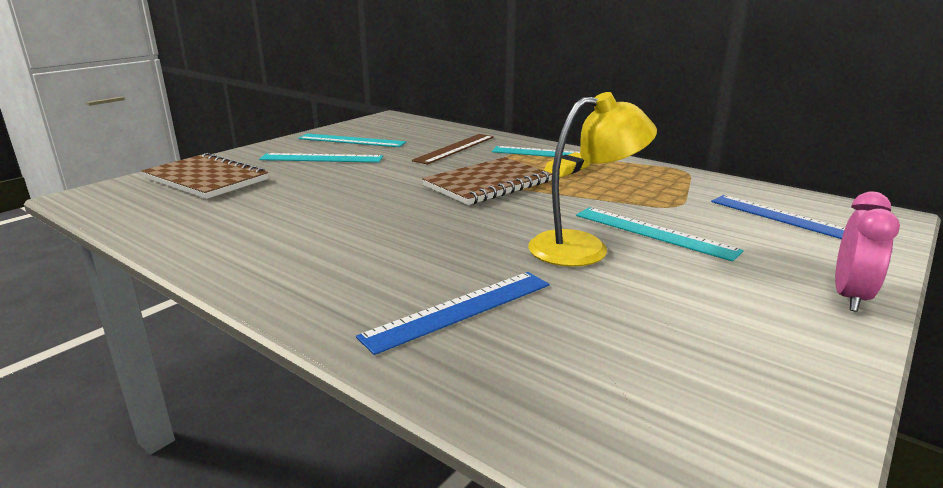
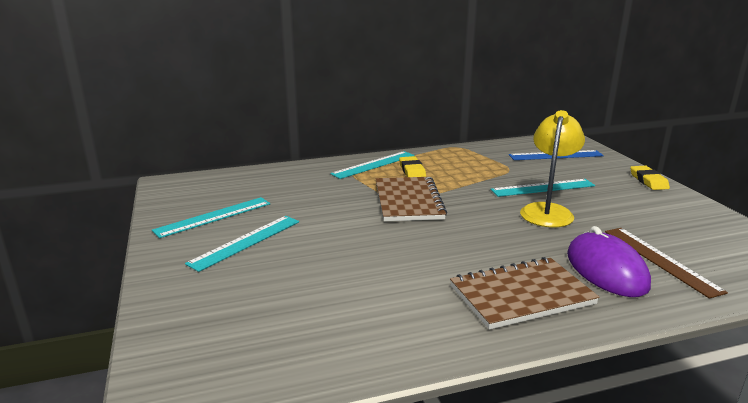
camera: 55 degrees left, 0 degrees up
brown notebook [141,153,268,199] -> brown notebook moved to [450,257,600,329]
blue ruler [356,272,549,355] -> purple mouse [567,226,651,297]
brown ruler [412,134,494,165] -> brown ruler moved to [605,228,728,299]
pink clock [835,192,900,312] -> yellow eraser [630,166,670,190]

